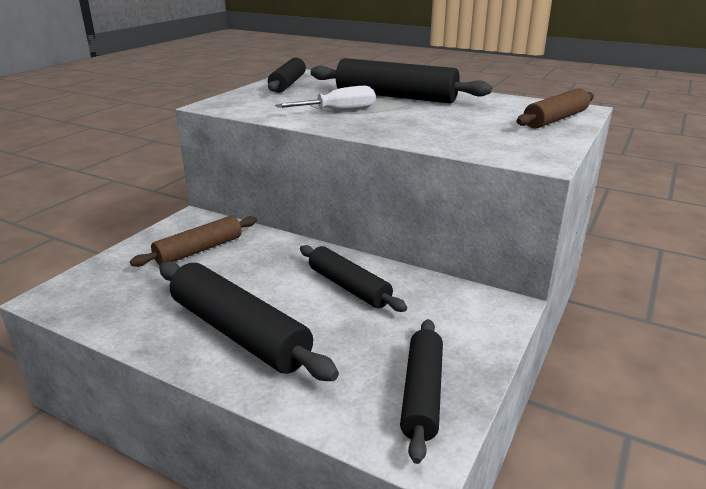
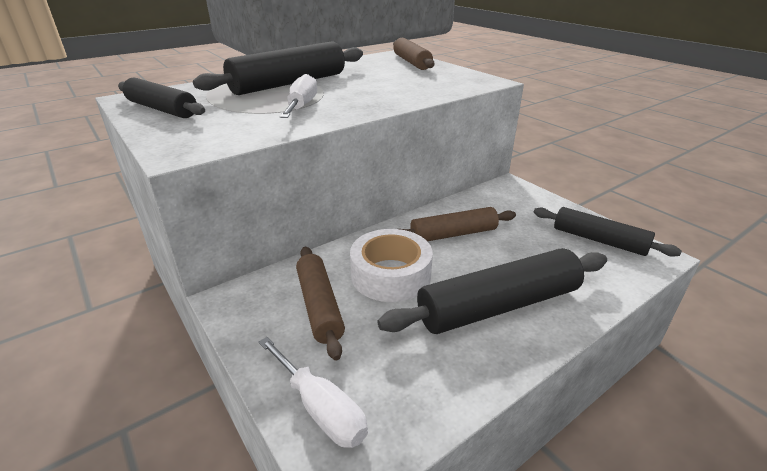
camera: 65 degrees left, 5 degrees up
black rolling pin [300,245,407,312] -> brown rolling pin [401,207,516,241]
none -> white screwdriver [259,337,368,448]
none -> white tape [350,229,433,302]

